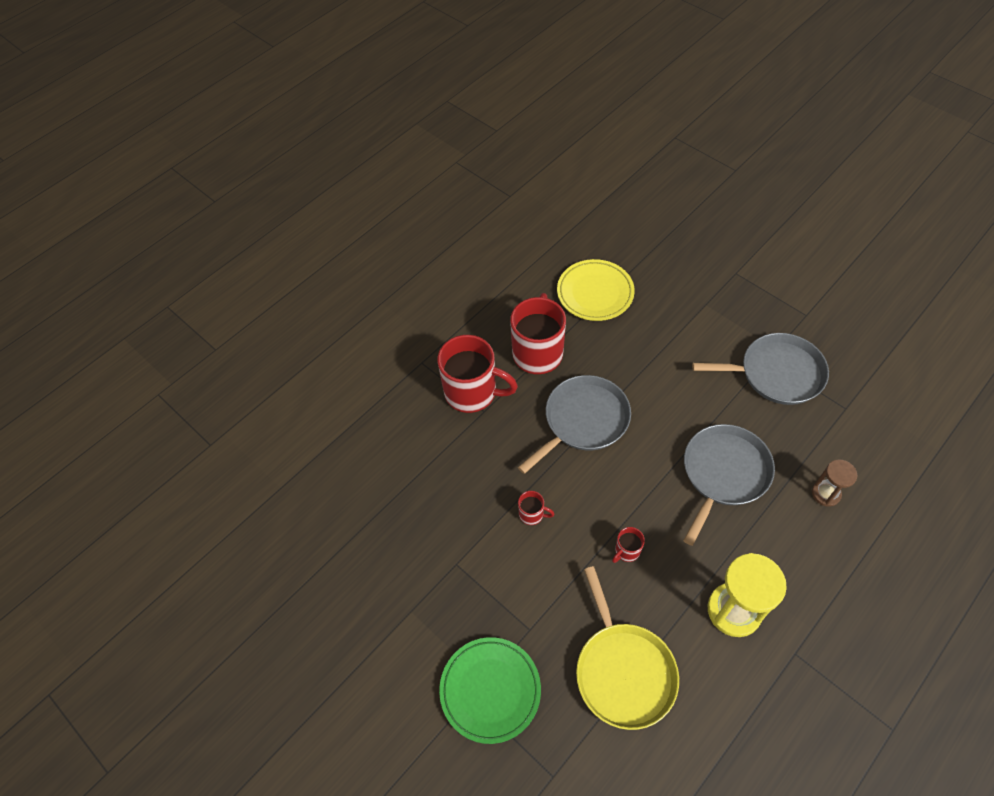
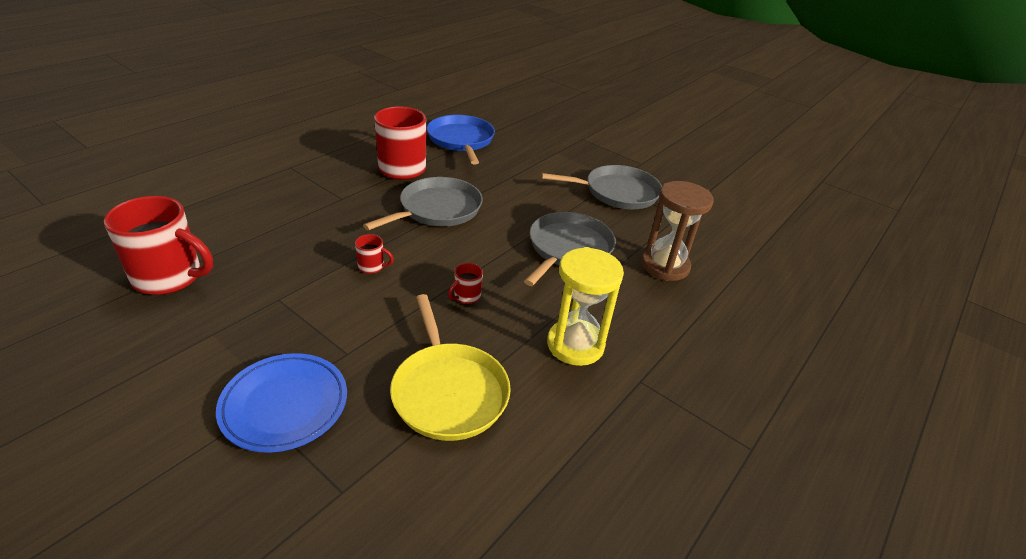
camera: 10 degrees left, 20 degrees down
red mug [437,335,518,413] -> red mug moved to [104,196,213,295]
green plate [439,637,541,744] -> blue plate [216,353,347,453]
yellow plate [557,259,635,321] -> blue pan [427,115,495,165]
brown hourglass [812,460,857,507] -> brown hourglass [641,181,714,281], size x1.76

